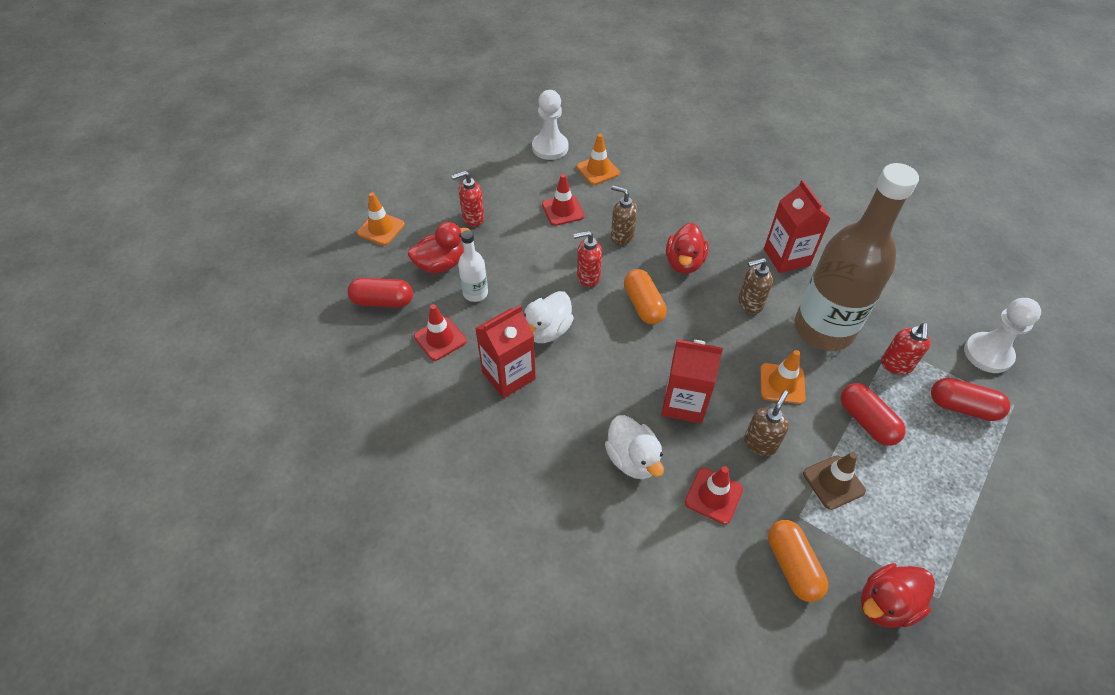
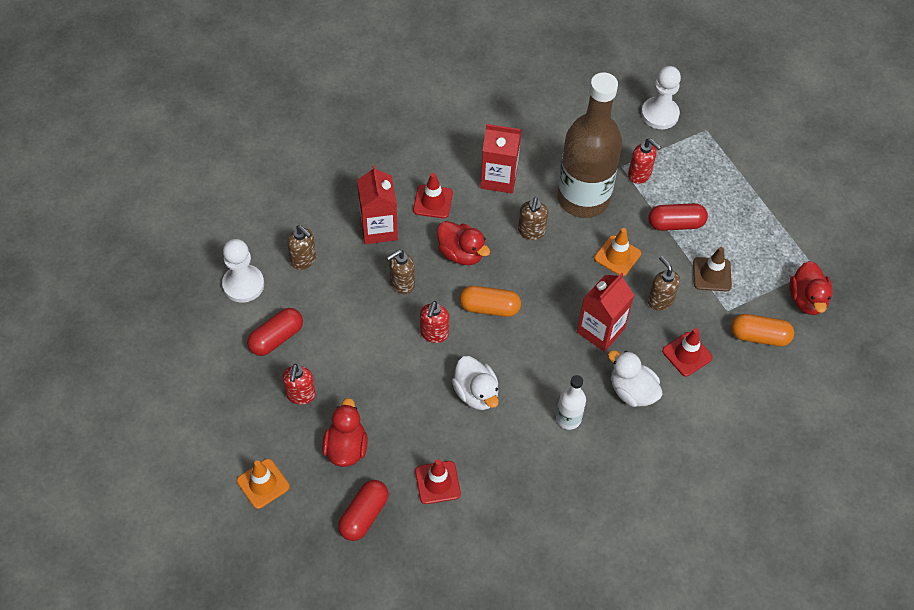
camera: 65 degrees left, 5 degrees up
white bottle [458,230,488,302] -> white bottle moved to [556,375,586,430]
red carton [475,305,536,398] -> red carton moved to [357,165,398,244]
red traffic cone [542,174,585,226] -> red traffic cone moved to [413,173,453,218]
orange traffic cone [577,134,620,185] -> brown soap dispenser [287,225,316,270]
white duck [605,415,664,479] -> white duck turned 135 degrees counterclockwise [608,350,663,407]
red capsule [931,378,1010,421] -> red capsule moved to [247,308,303,356]

